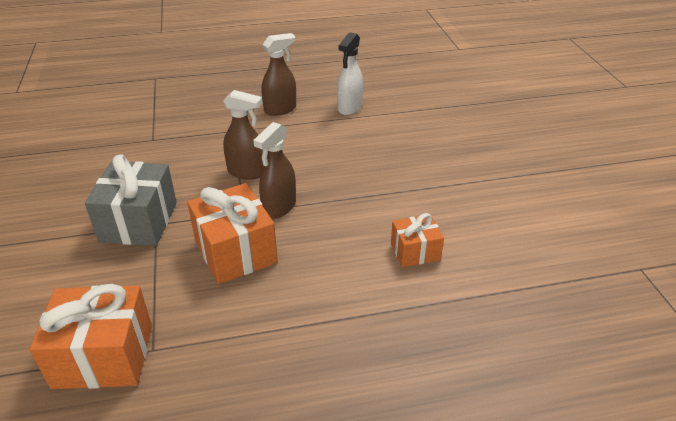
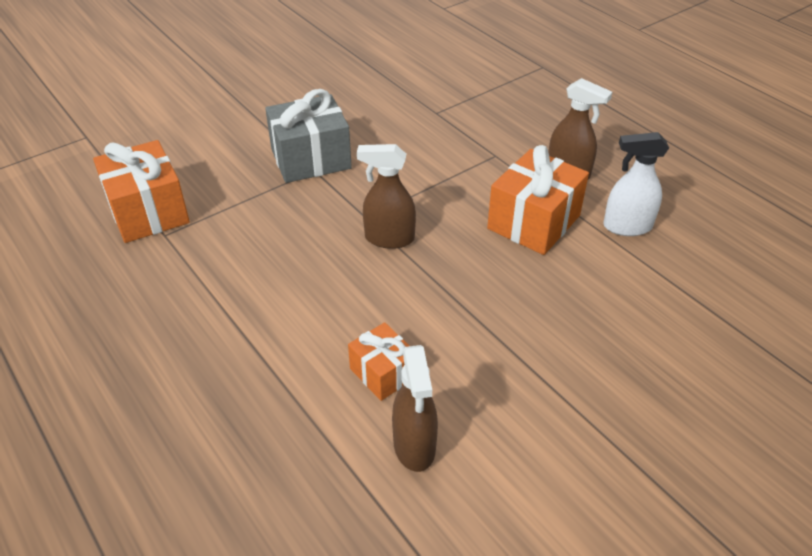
camera: 65 degrees right, 5 degrees up
orange gift [187,183,278,284] -> orange gift moved to [487,145,589,255]
brown spray bottle [223,90,264,180] -> brown spray bottle moved to [392,345,438,472]

